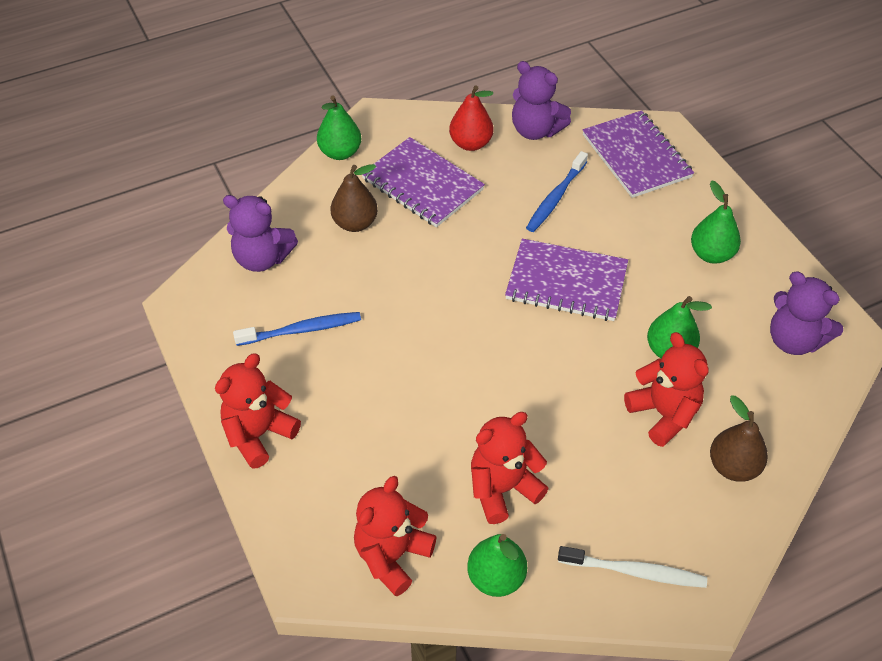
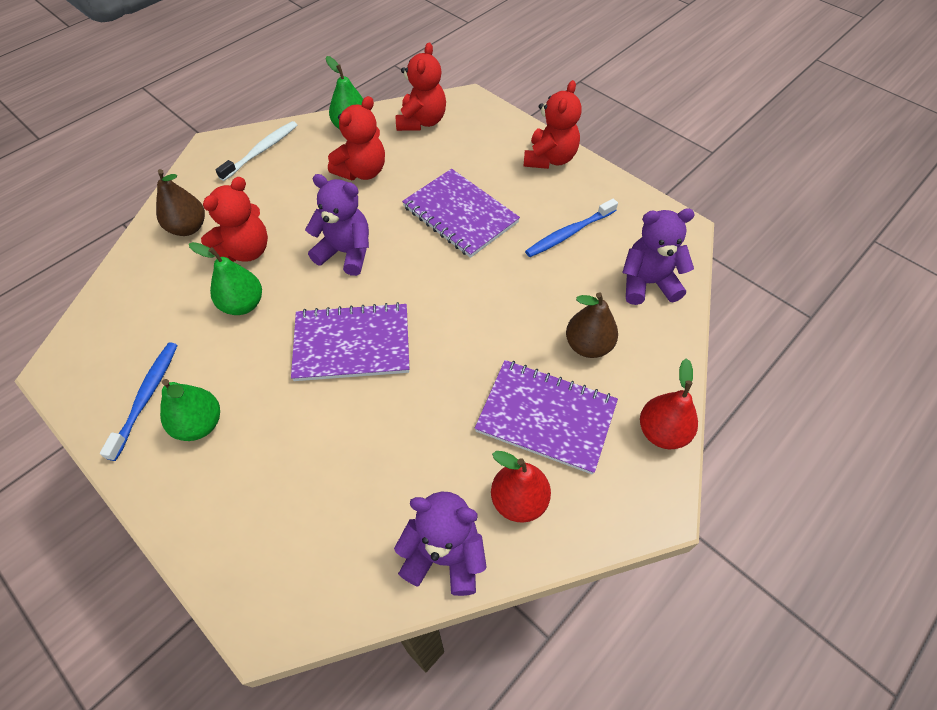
camera: 160 degrees right, 5 degrees up
green pear [317,95,361,160] -> red pear [640,358,698,449]
blue toothbrush [526,151,588,232] -> blue toothbrush moved to [100,342,178,461]
white toothbrush [558,546,707,588] -> white toothbrush turned 135 degrees clockwise [215,121,297,181]
purple notebook [583,110,694,198] -> purple notebook moved to [402,169,520,258]
red teddy bear [624,332,709,447] -> red teddy bear turned 90 degrees counterclockwise [201,177,268,262]
purple teddy bear [770,272,843,355] -> purple teddy bear moved to [305,174,369,276]

